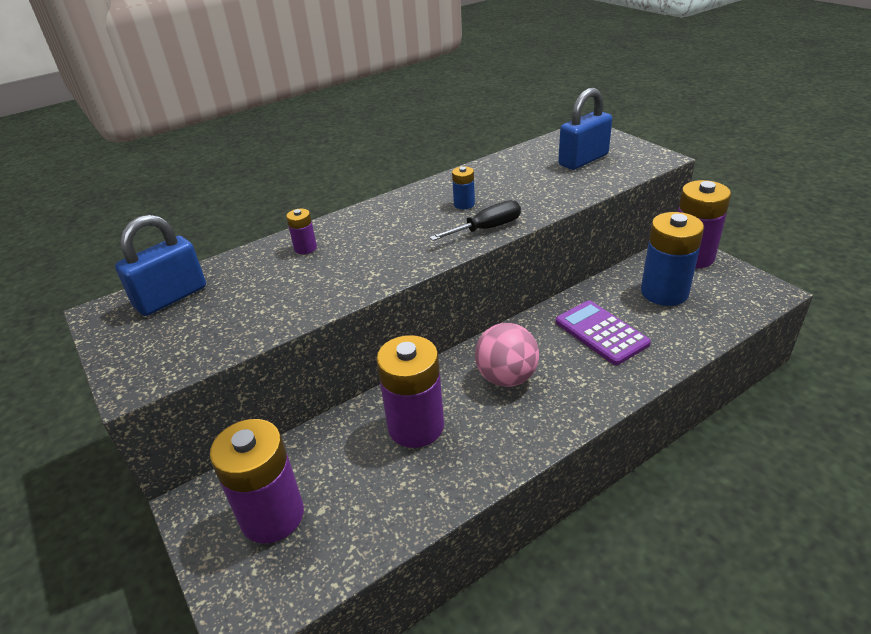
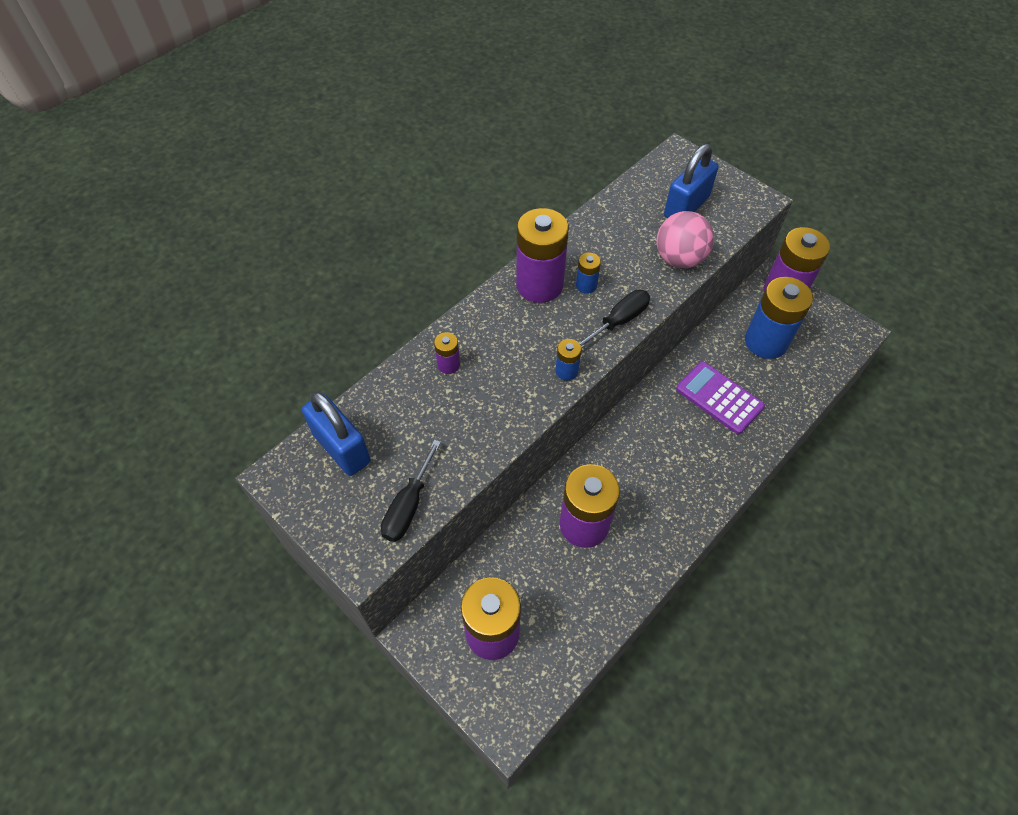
camera: 15 degrees left, 20 degrees up
blue padlock [115,214,206,316] -> blue padlock turned 75 degrees counterclockwise [302,391,371,476]
pink ball [475,323,539,387] -> pink ball moved to [657,211,714,268]
none -> black screwdriver [381,440,441,542]
none -> purple battery [516,208,569,303]
none -> blue battery [555,339,582,381]

